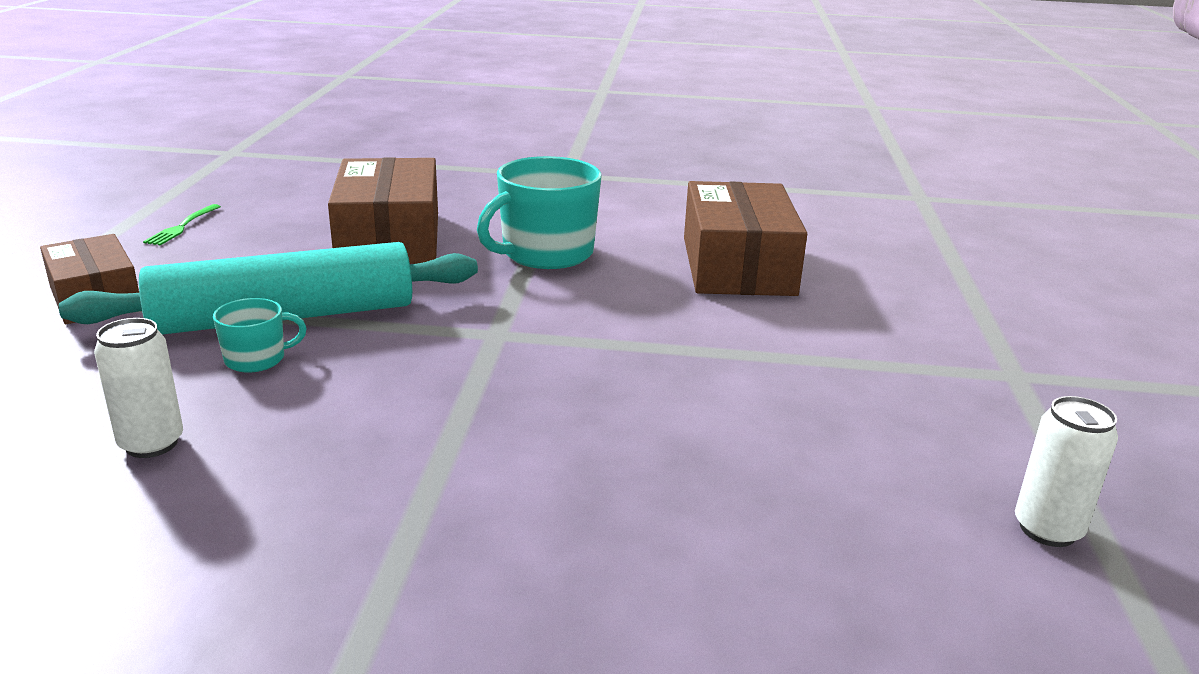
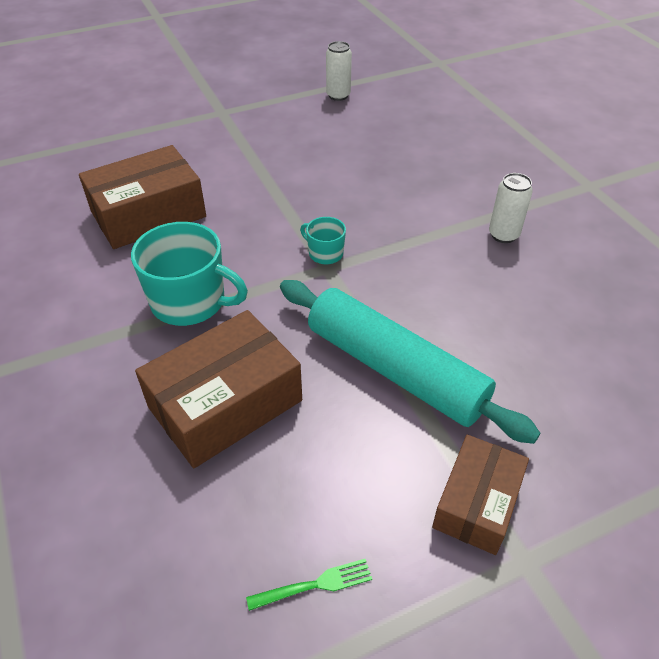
camera: 120 degrees left, 20 degrees up
white can [94,318,183,458] -> white can moved to [489,173,533,243]
turquoise mug [213,298,307,373] -> turquoise mug moved to [300,217,346,264]

